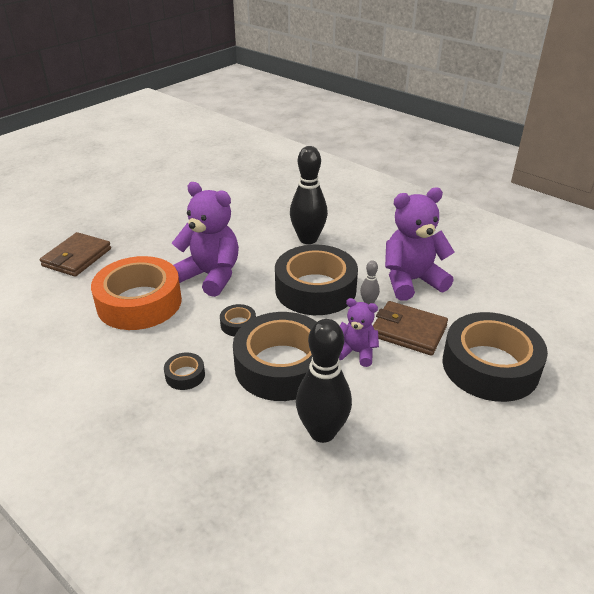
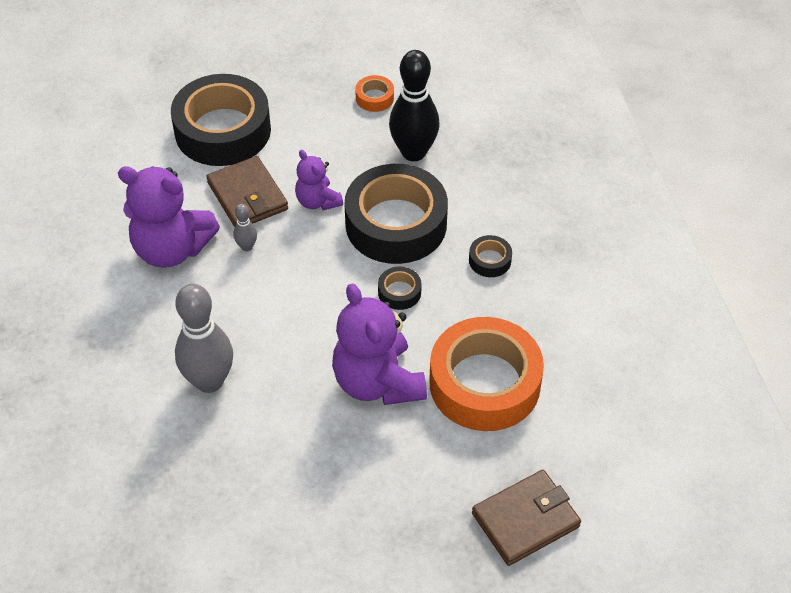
camera: 145 degrees left, 15 degrees up
black tape [275,245,358,315] -> none
black bowling pin [290,146,328,244] -> grey bowling pin [175,284,233,393]
none -> orange tape [355,75,394,112]

